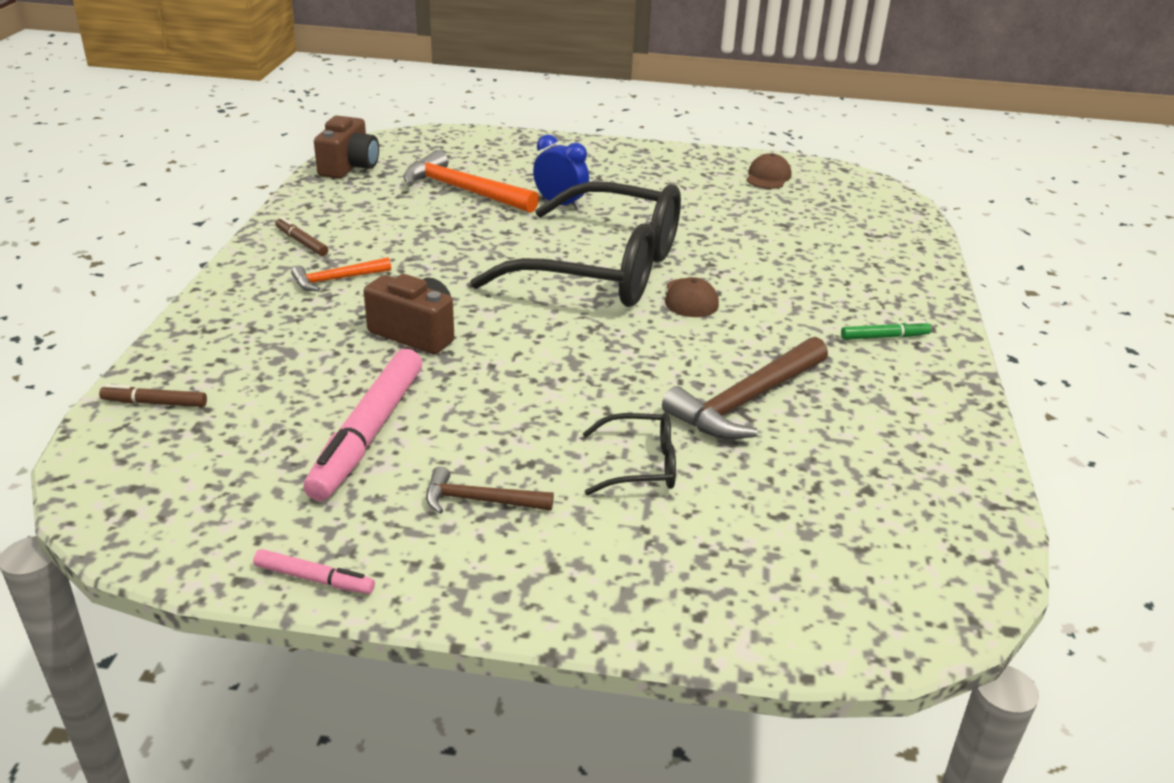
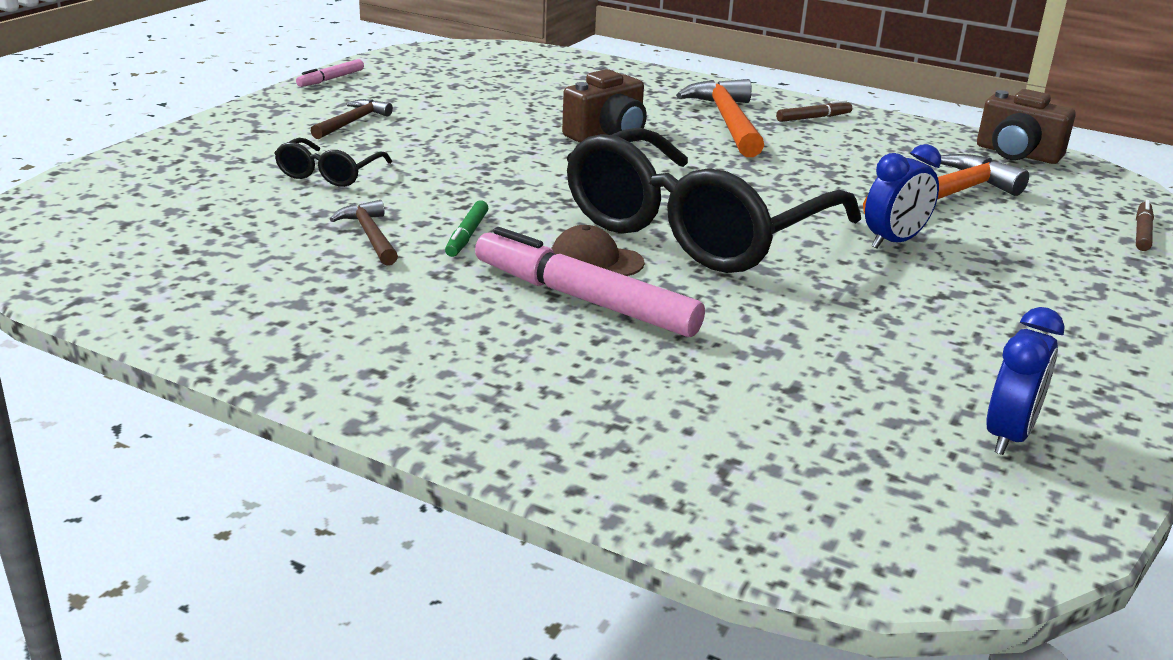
camera: 110 degrees right, 5 degrees down
brown marker [99,384,207,407] -> brown marker moved to [1136,200,1154,251]
orange hammer [291,257,391,291] -> orange hammer [676,79,764,157], size x1.80
pink marker [303,349,422,501] -> pink marker moved to [475,227,705,337]
brown hammer [662,337,828,439] -> brown hammer [330,200,398,266], size x0.56
brown cap [746,153,791,189] -> blue clock [986,307,1065,455]
green marker [841,321,931,340] -> green marker moved to [445,200,488,257]

